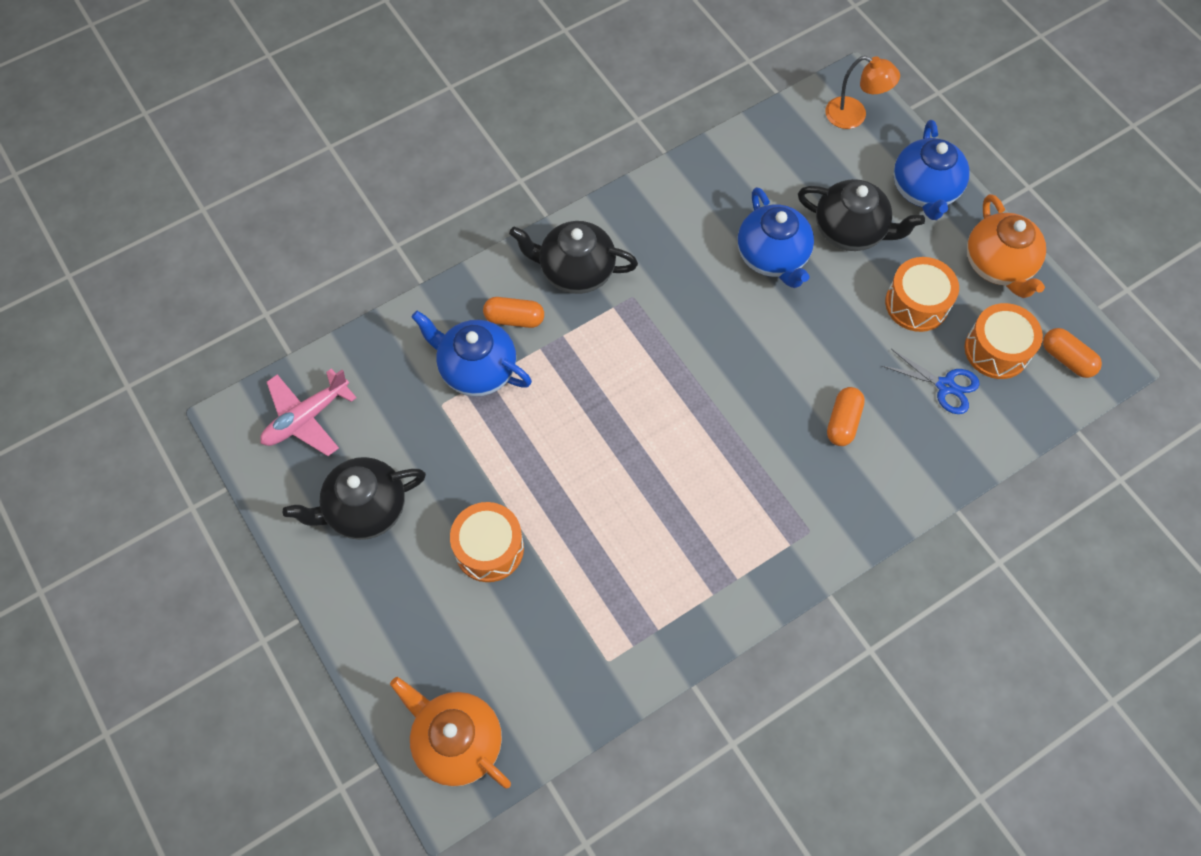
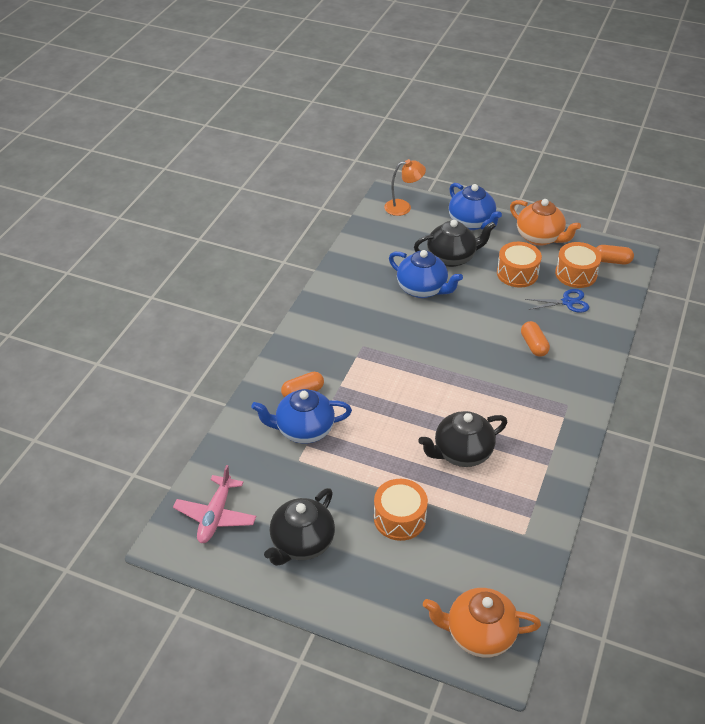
camera: 35 degrees left, 20 degrees down
black teapot [509,221,638,294] -> black teapot moved to [419,411,507,467]

